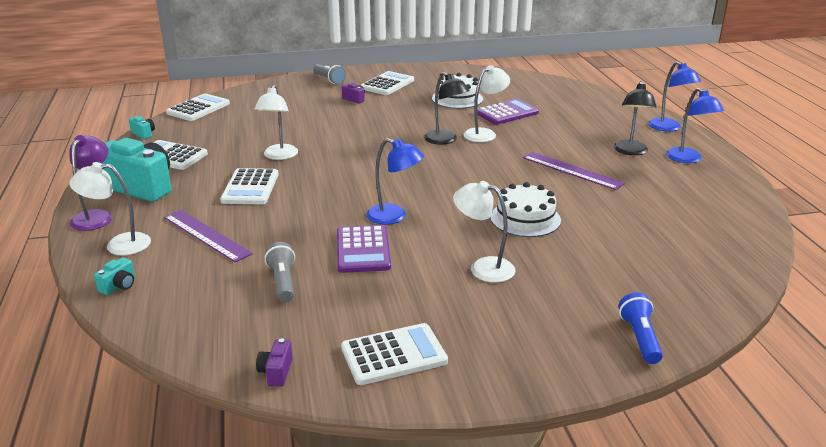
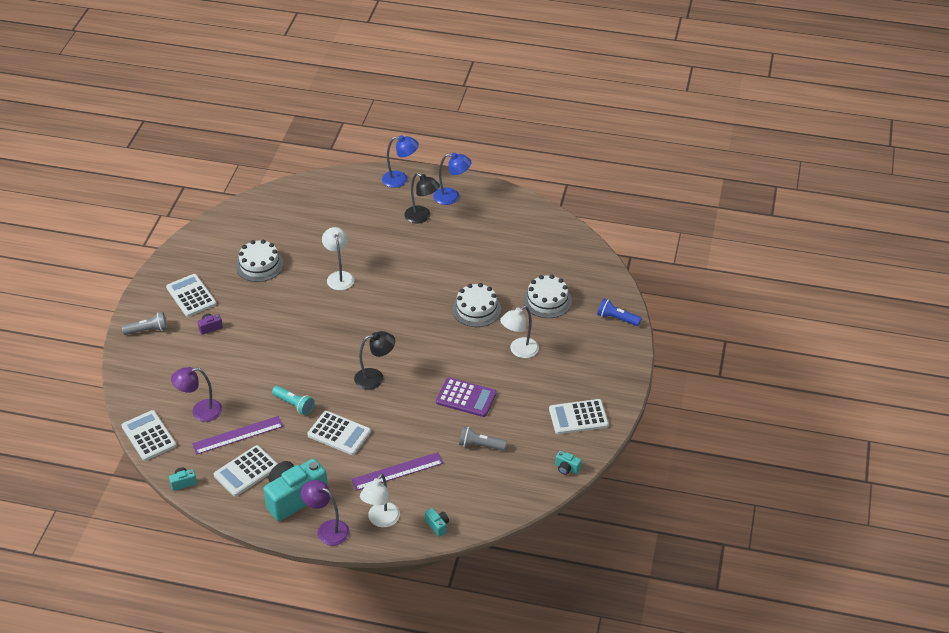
camera: 65 degrees left, 15 degrees up
white lamp [254,85,298,160] -> turquoise flashlight [272,386,315,415]
purple camera [256,338,293,387] -> turquoise camera [555,451,582,475]
white calculator [341,323,448,385] -> white calculator turned 105 degrees counterclockwise [549,399,609,434]
blue lamp [366,138,424,225] -> none
black lamp [424,72,470,145] -> black lamp moved to [354,331,395,390]
purple calculator [477,99,539,125] -> none
purple ruler [523,152,625,190] -> purple ruler moved to [192,416,283,455]
none -> purple lamp [171,367,222,422]
none -> white cake [523,275,572,318]

